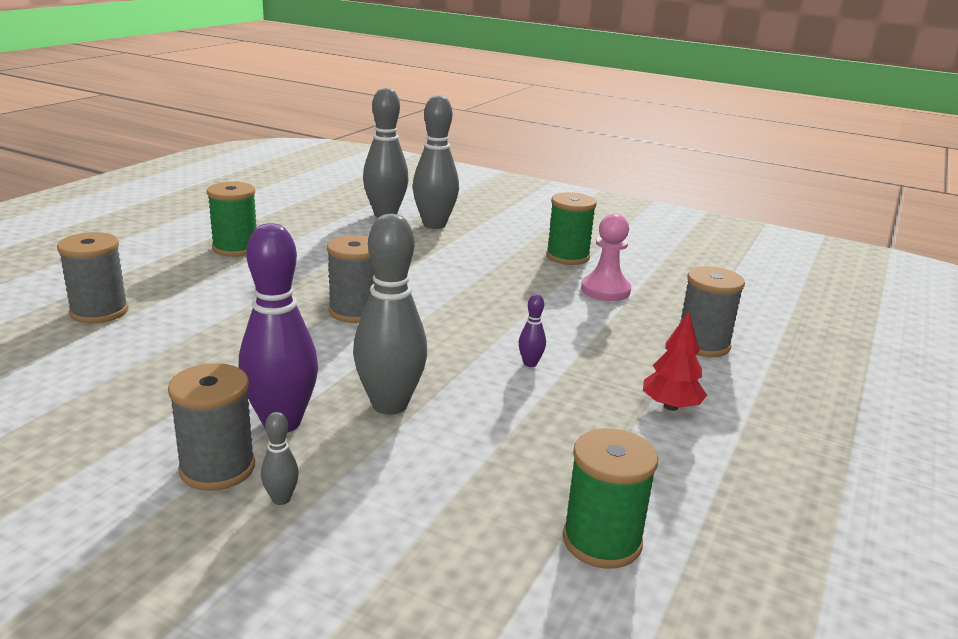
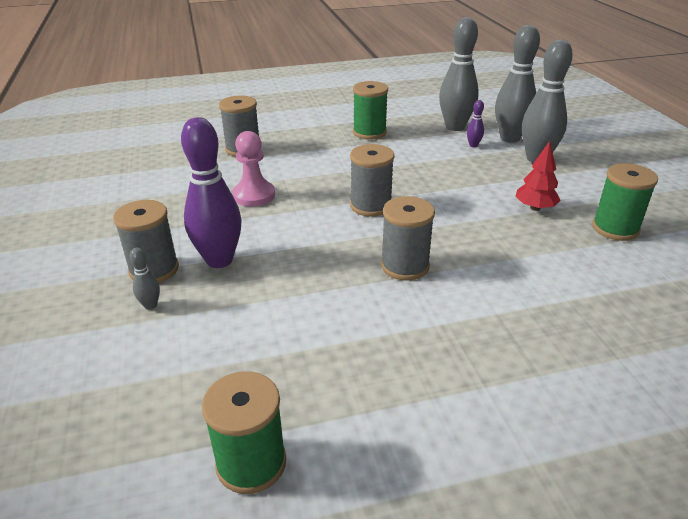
camera: 50 degrees right, 10 degrees up
grey bowling pin [353,214,427,415] -> grey bowling pin moved to [439,17,479,131]
purple bowling pin [519,294,546,367] -> purple bowling pin moved to [467,100,484,147]
pink pawn [581,214,631,301] -> pink pawn moved to [232,131,275,207]
red tree [643,311,707,411] -> red tree moved to [515,141,561,211]
grey spool [680,266,745,357] -> grey spool moved to [381,196,435,281]

